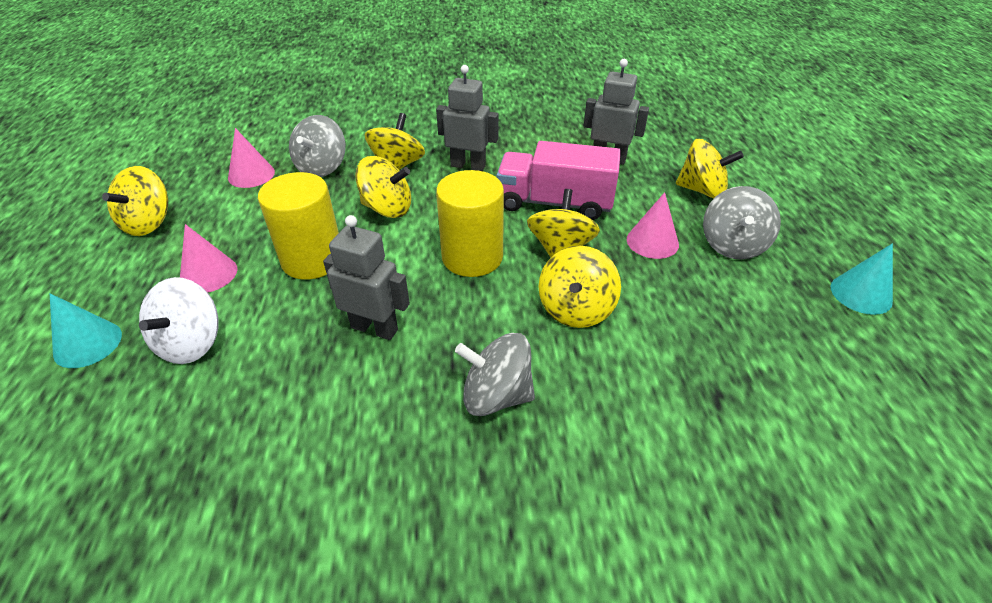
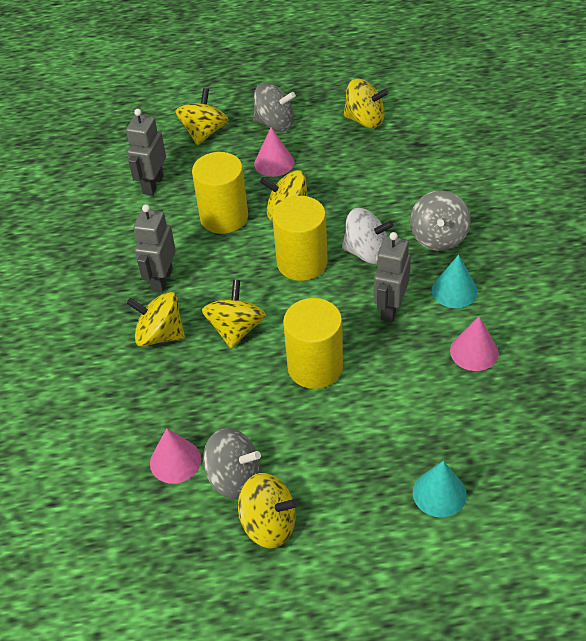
camera: 90 degrees left, 5 degrees up
white spinning top [139,277,219,364] -> white spinning top moved to [342,208,394,264]
pink cone [180,224,238,292] -> pink cone moved to [450,316,499,371]
grey spinning top [289,115,346,177] -> grey spinning top moved to [203,428,261,499]
pink truck [497,141,621,220] -> yellow cylinder [192,152,248,234]
yellow spinning top [538,246,621,328] -> yellow spinning top moved to [344,79,389,128]
turquoise cone [831,244,893,315] -> turquoise cone moved to [432,255,478,308]

